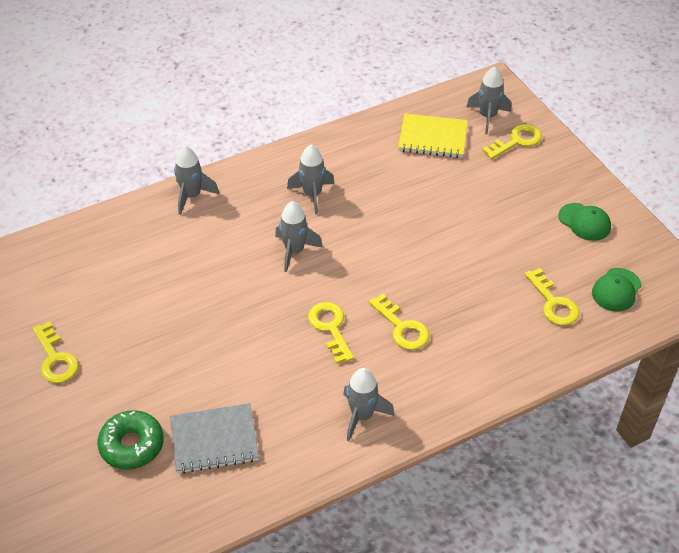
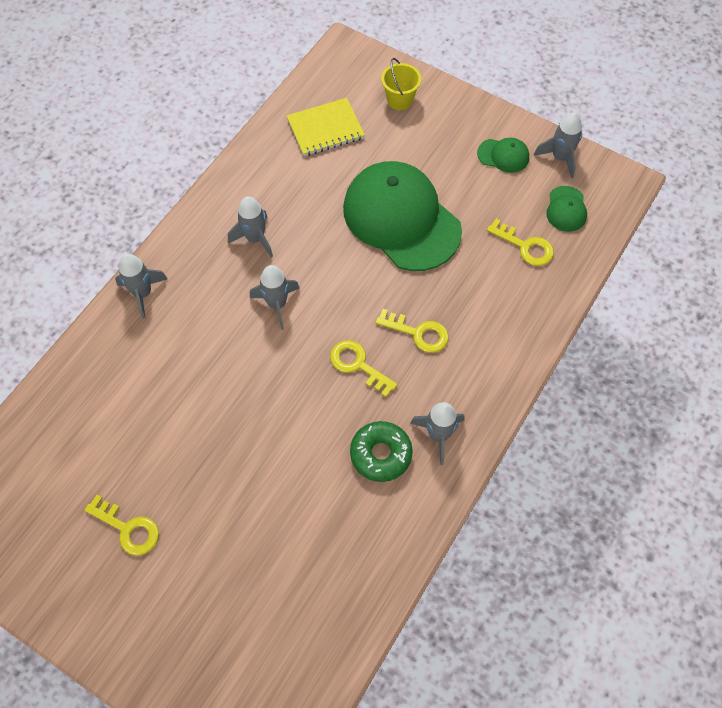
camera: 30 degrees left, 15 degrees up
green donut [97,410,164,470] -> green donut moved to [350,421,413,482]
grey notebook [170,403,259,474] -> none
grey rocket [467,66,511,134] -> grey rocket moved to [534,113,582,179]
yellow key [482,124,542,159] -> yellow bucket [381,58,421,110]
none -> green cap [343,161,462,271]

